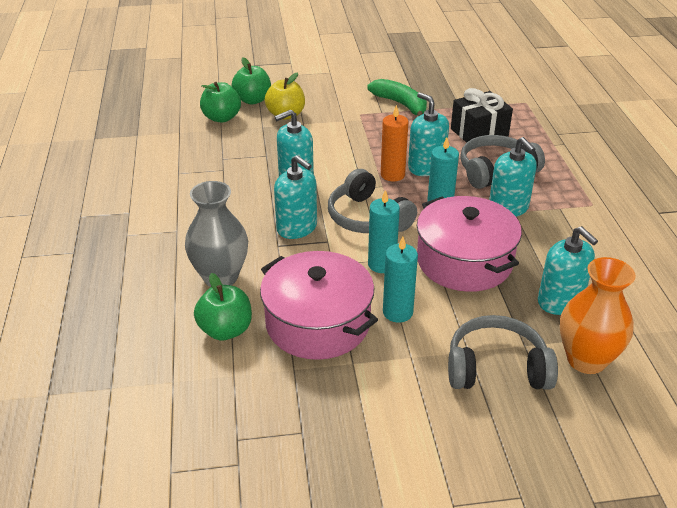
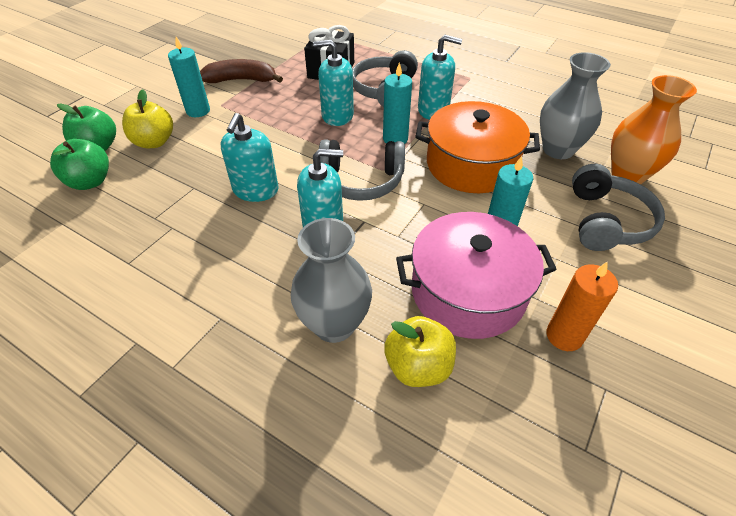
camera: 50 degrees left, 10 degrees up
green apple [194,273,252,341] -> yellow apple [384,316,456,387]
green banana [367,79,427,117] -> brown banana [200,59,283,83]
turquoise candle [368,190,400,273] -> turquoise candle moved to [168,37,210,117]
orange candle [381,105,408,181] -> orange candle moved to [547,261,618,351]
pink pot [417,196,522,292] -> orange pot [415,101,540,193]
grey headphones [448,315,558,390] -> grey headphones turned 150 degrees clockwise [572,164,665,251]
turquoise soap dispenser [538,226,598,315] -> grey vase [540,52,611,159]

